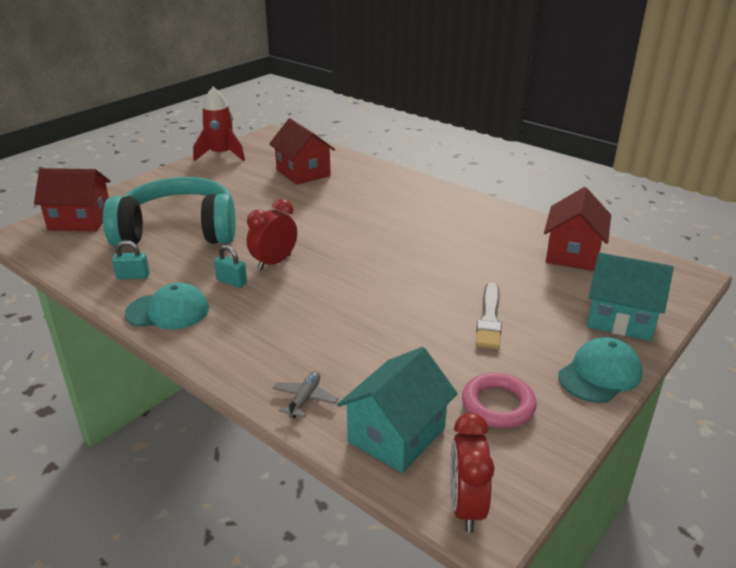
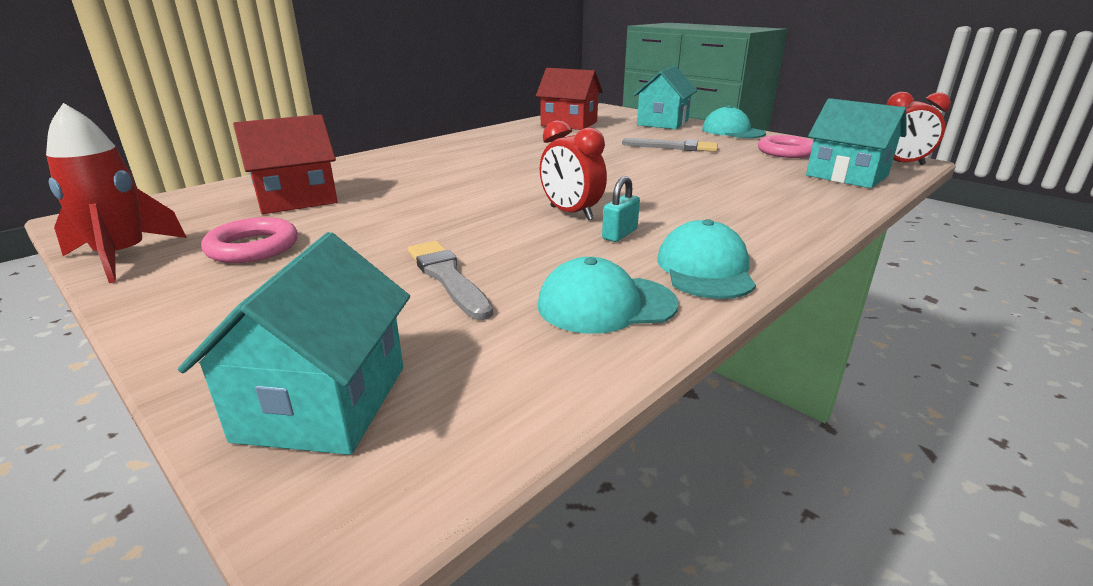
camera: 85 degrees left, 5 degrees down
red house [34,168,111,232] -> turquoise house [178,232,410,455]
turquoise headphones [103,177,236,247] -> grey brush [408,241,493,320]
turquoise padlock [112,240,150,279] -> turquoise cap [538,257,679,334]
grey plane [273,371,339,418] -> none
none -> pink ring [201,217,298,263]

